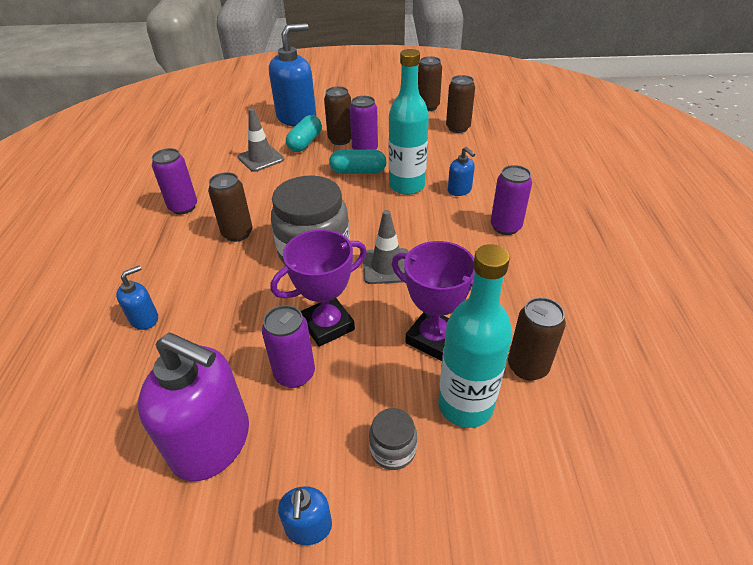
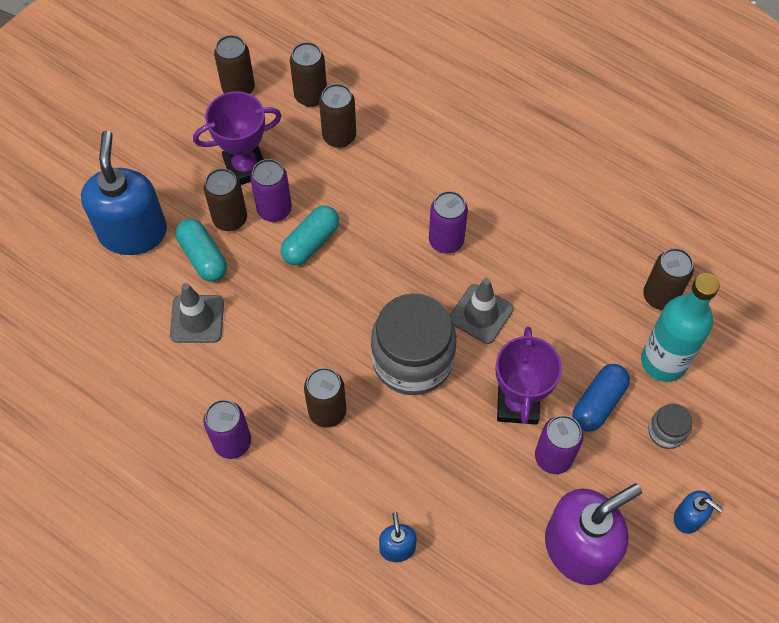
camera: 55 degrees left, 20 degrees up
turquoise bottle [389,49,429,195] -> none
purple trophy [392,241,475,361] -> purple trophy moved to [193,91,282,185]
blue soap dispenser [448,147,475,196] -> none
purple can [491,165,532,235] -> purple can moved to [429,191,468,254]
none -> brown can [319,84,356,148]
none -> blue capsule [572,364,630,432]

